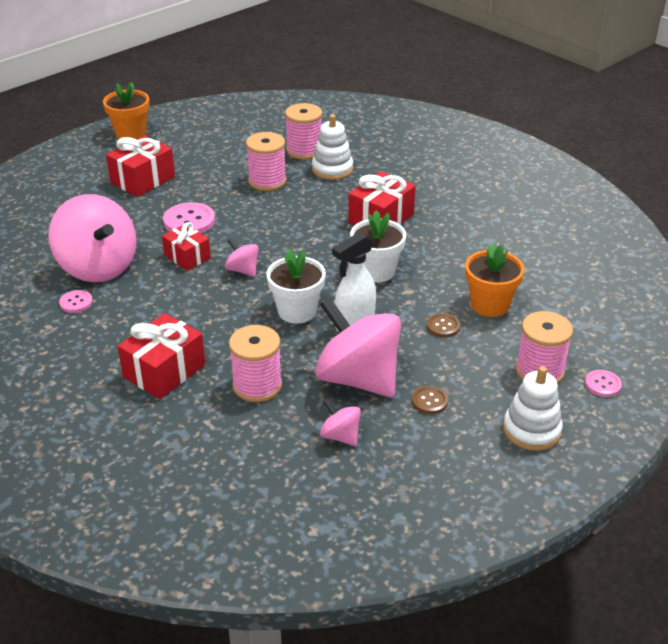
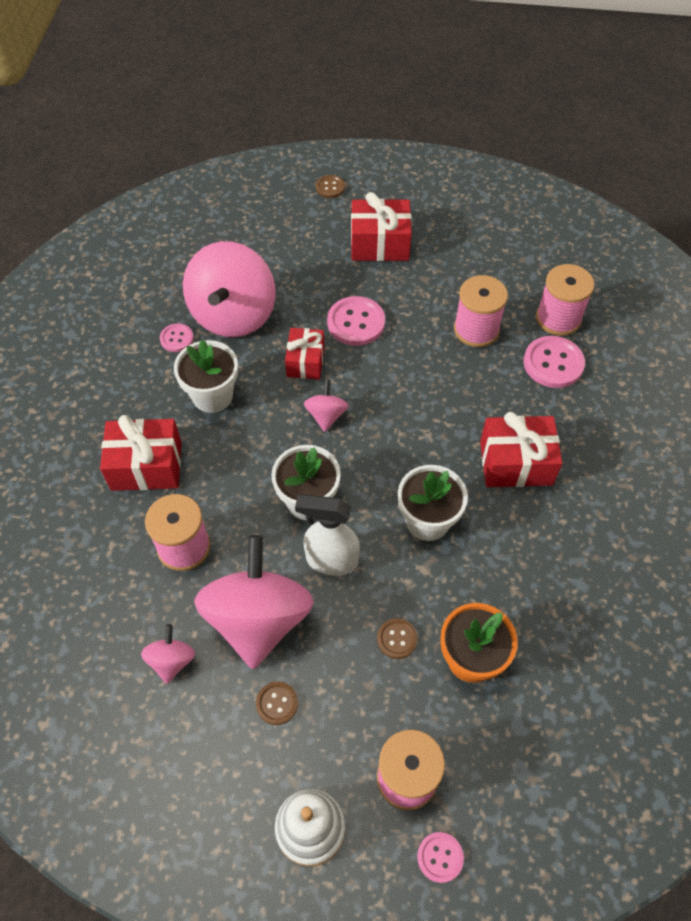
camera: 50 degrees right, 20 degrees up
orange flower pot [103,82,150,139] -> none
white stacking toy [312,114,353,180] -> pink button [524,336,585,388]
none -> white flower pot [174,340,238,413]
none -> brown button [316,175,345,198]

